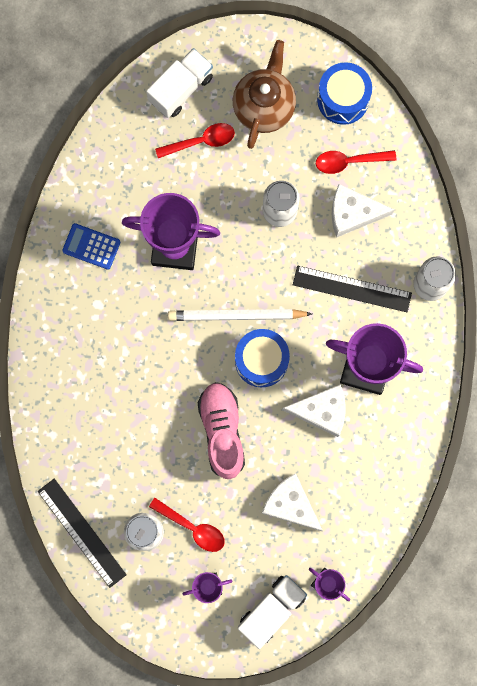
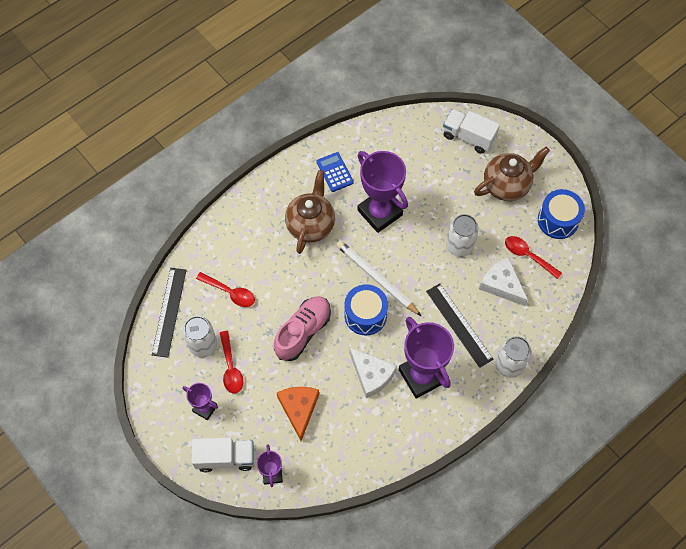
camera: 45 degrees right, 15 degrees down
white truck [146,48,213,118] -> white truck turned 150 degrees counterclockwise [443,109,500,154]
red spoon [155,123,235,158] -> red spoon moved to [196,272,255,307]
white cheese [262,473,323,531] -> orange cheese [277,387,319,441]
none -> brown teapot [285,170,335,254]

